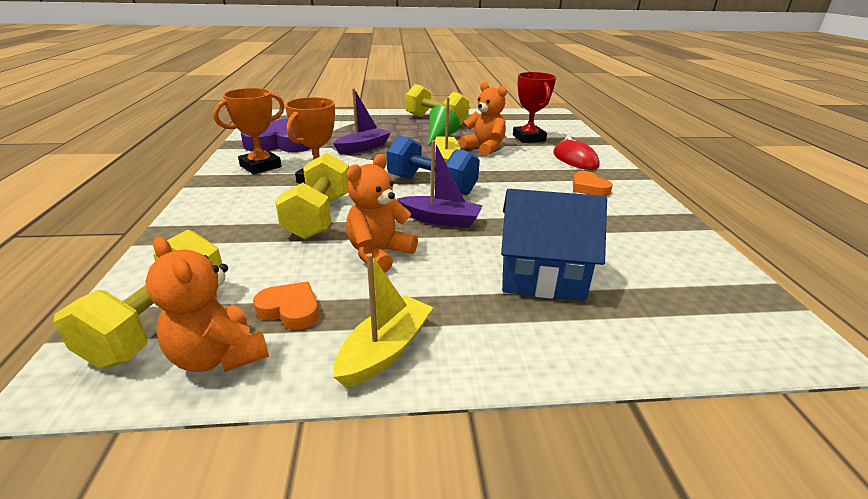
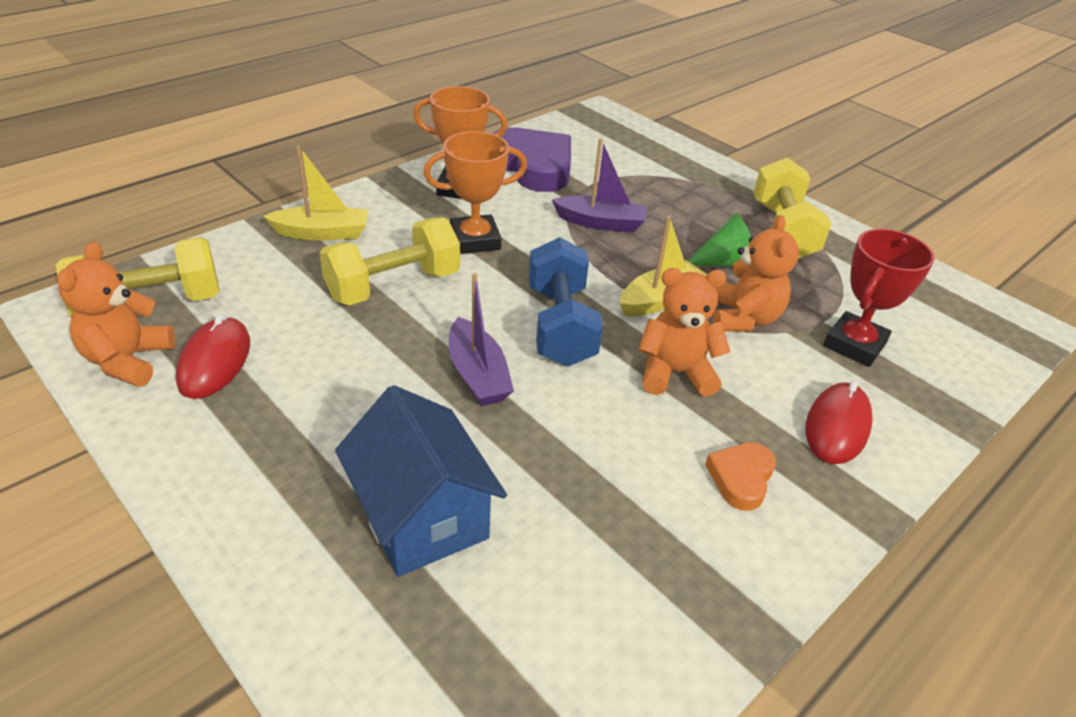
camera: 50 degrees right, 10 degrees up
orange heart [253,282,319,330] -> red mouse [176,314,250,399]
yellow boat [333,253,433,388] -> yellow boat moved to [263,146,368,241]
orange teddy bear [346,154,418,273] -> orange teddy bear moved to [638,268,730,397]

